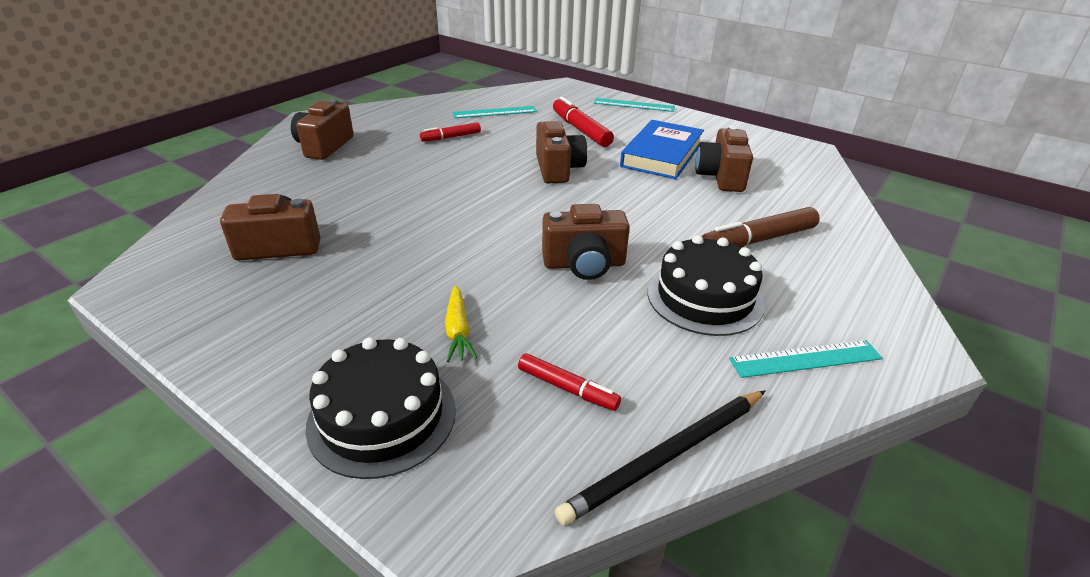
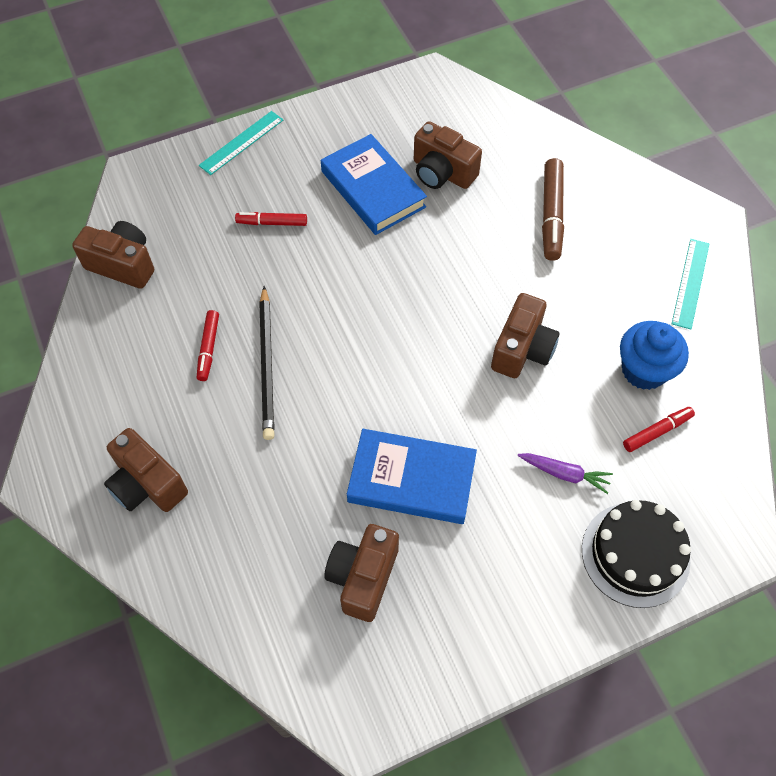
camera: 60 degrees left, 25 degrees up
yellow carrot [445,286,477,362] -> purple carrot [517,453,613,494]
turquoise ruler [453,106,537,118] -> none
brown camera [536,121,587,184] -> brown camera moved to [72,221,154,289]
red marker [553,97,614,147] -> red marker [235,212,307,226], size x0.61
black pencil [555,391,765,526] -> black pencil moved to [259,286,275,440]
black cake [648,235,765,336] -> none
none -> blue book [347,429,477,524]
none -> blue cupcake [620,321,689,390]

